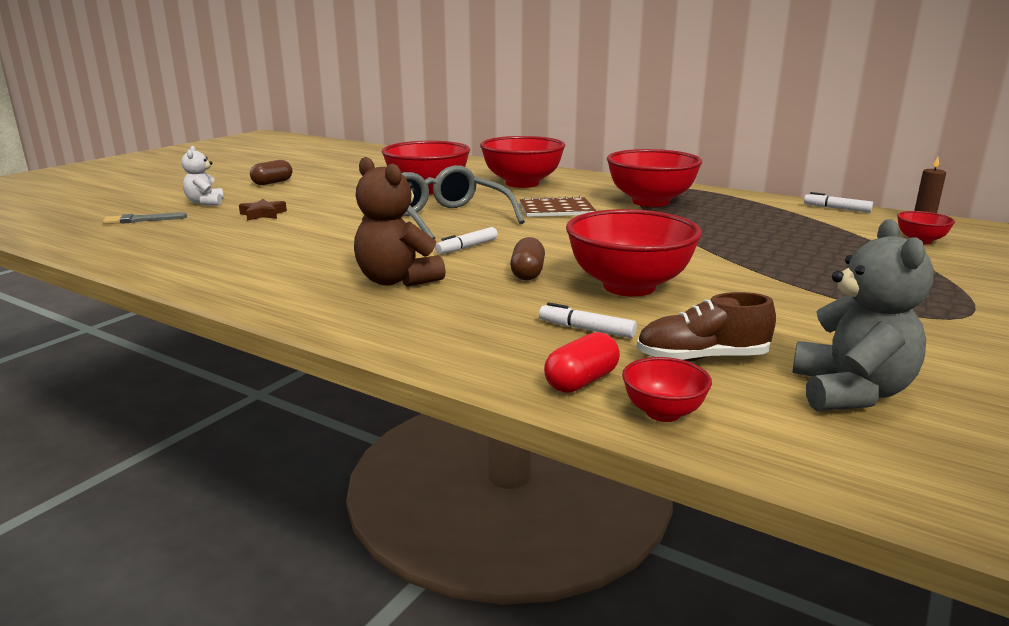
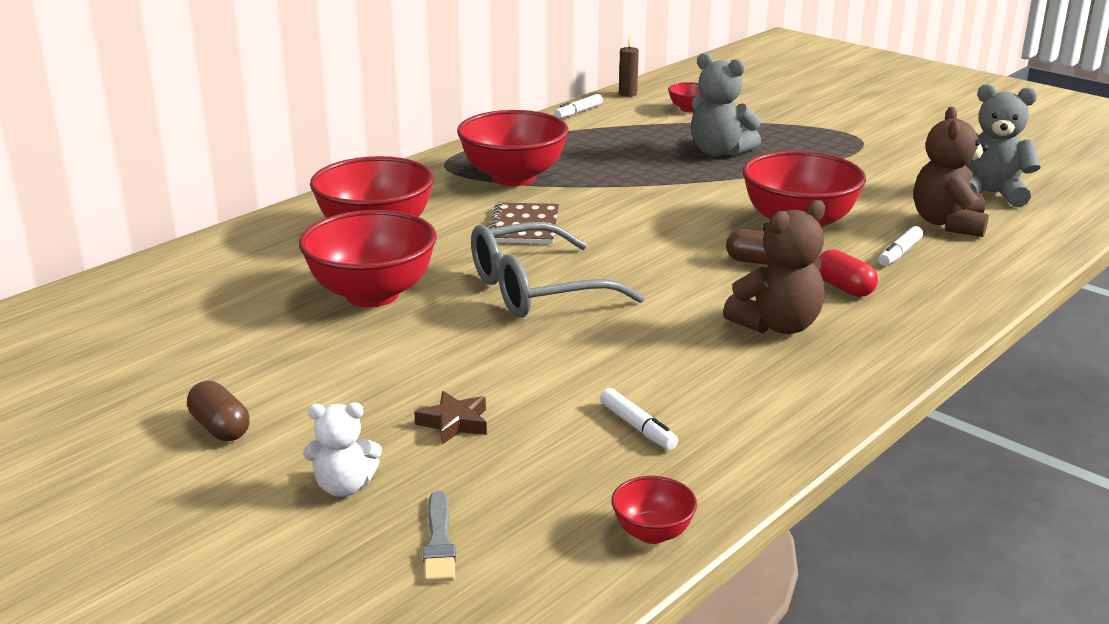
camera: 80 degrees left, 5 degrees up
white marker [435,227,498,254] -> white marker moved to [600,388,678,450]
red capsule [544,332,620,393] -> red capsule moved to [819,249,878,297]
red bowl [622,357,712,422] -> red bowl moved to [611,476,697,544]
brown shoe [637,292,776,362] -> brown teddy bear [914,107,989,237]
none -> grey teddy bear [691,53,761,156]

